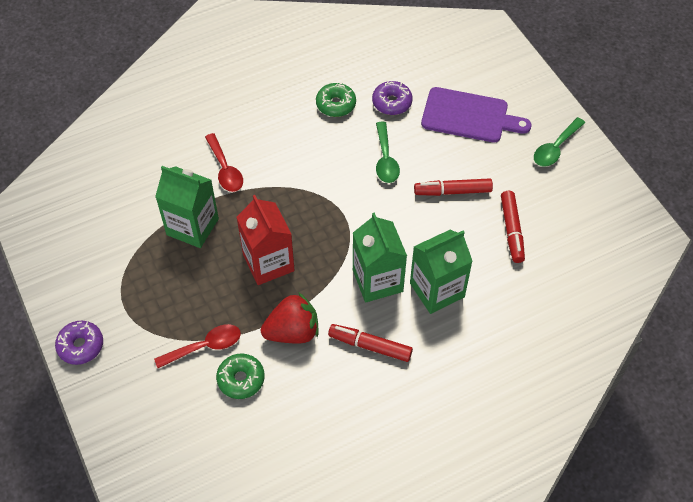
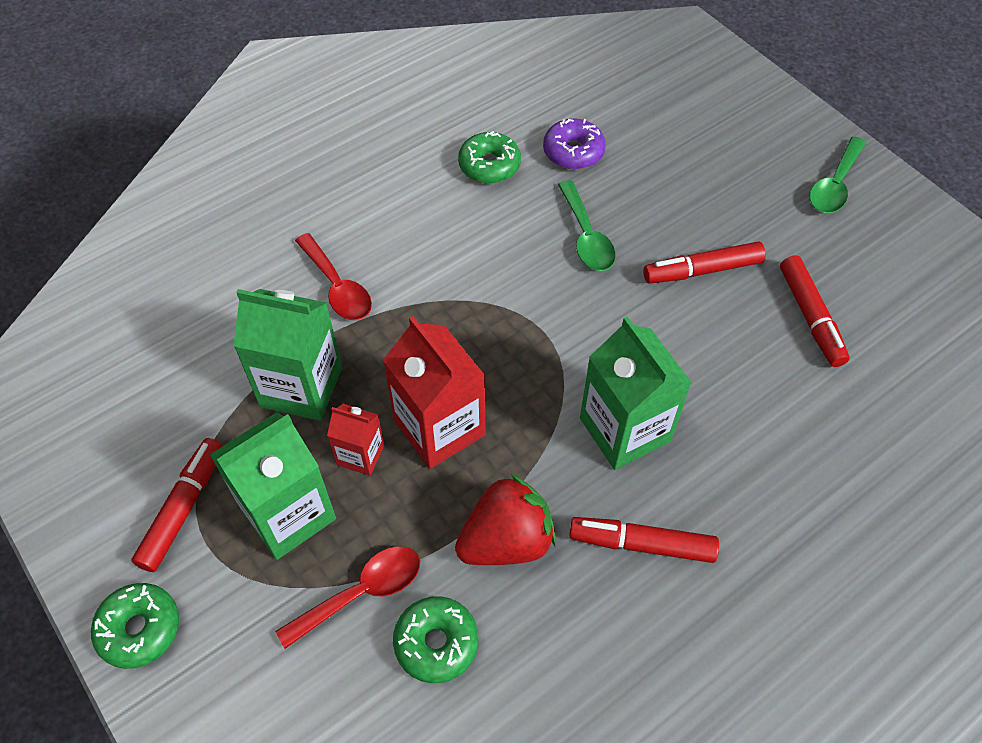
camera: 10 degrees left, 0 degrees up
purple donut [55,321,103,365] -> green donut [91,583,179,669]
green carton [410,230,473,314] -> green carton moved to [210,412,336,560]
purple cutting board [421,87,531,143] -> none
none -> red marker [131,438,223,572]
none -> red carton [327,404,384,476]

